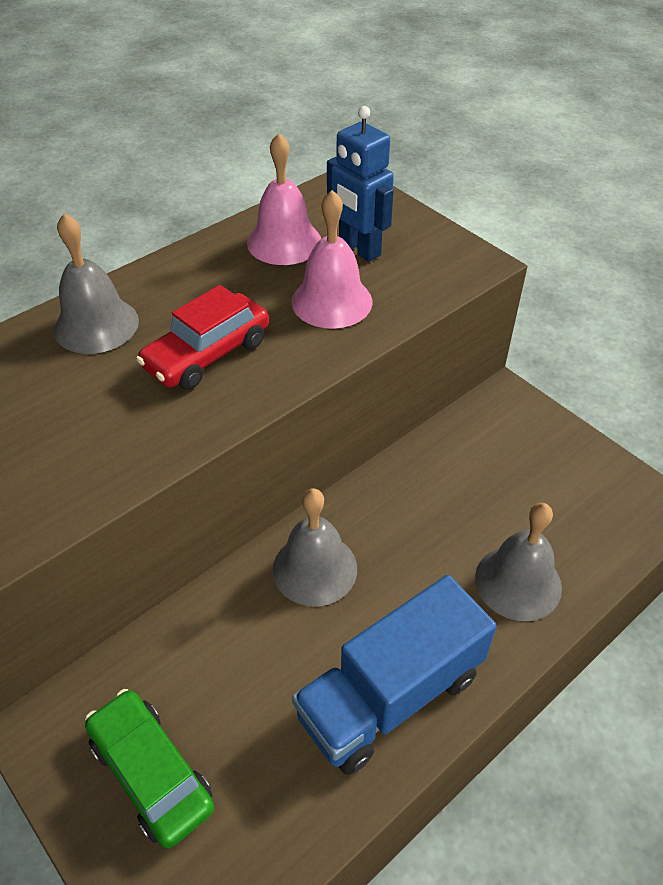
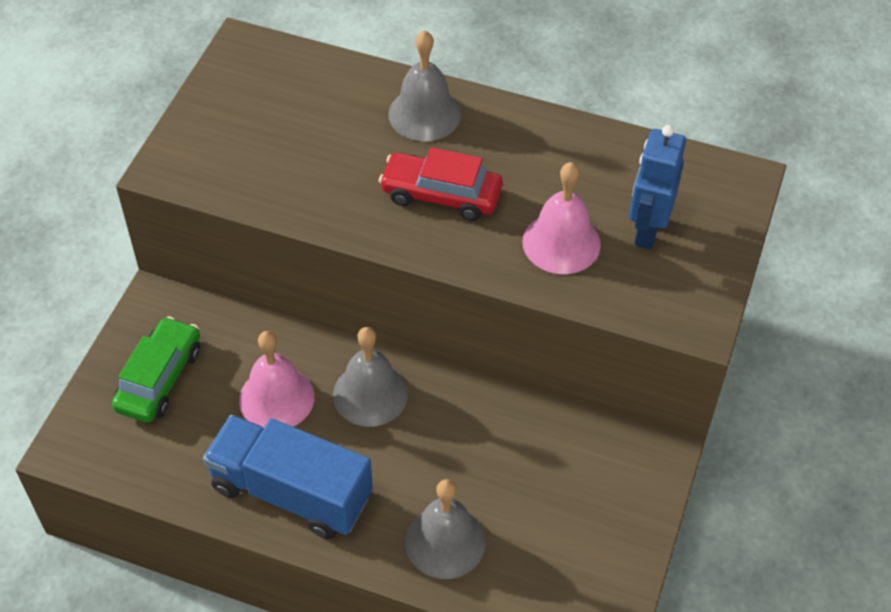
camera: 60 degrees right, 5 degrees up
pink bell [247,133,321,265] -> pink bell moved to [239,331,315,428]

